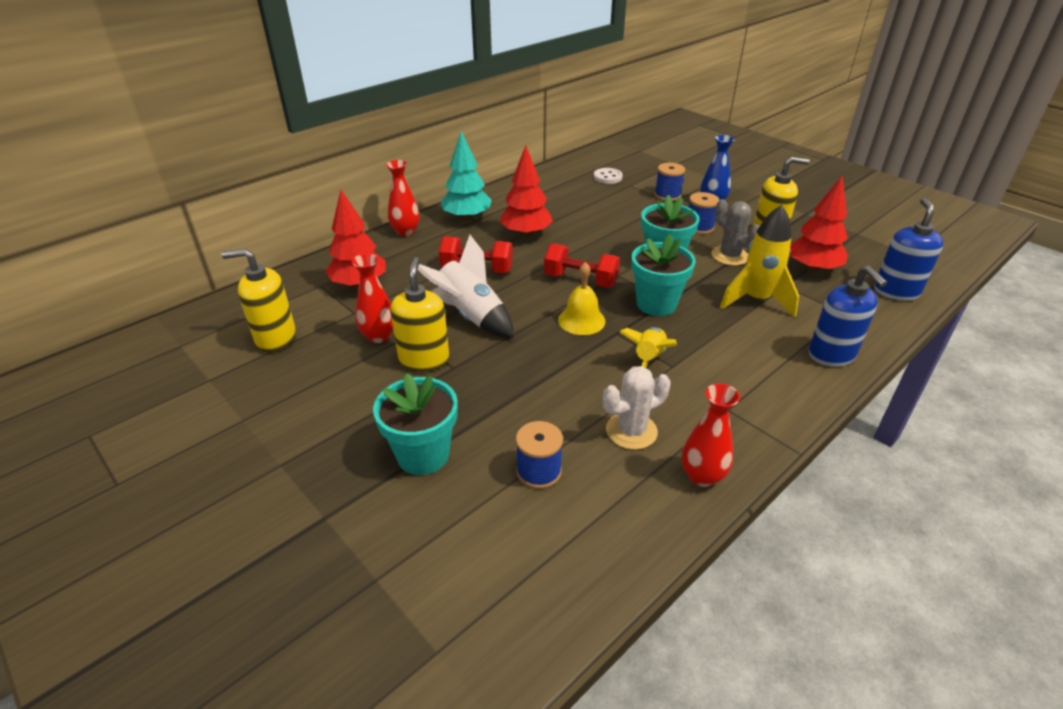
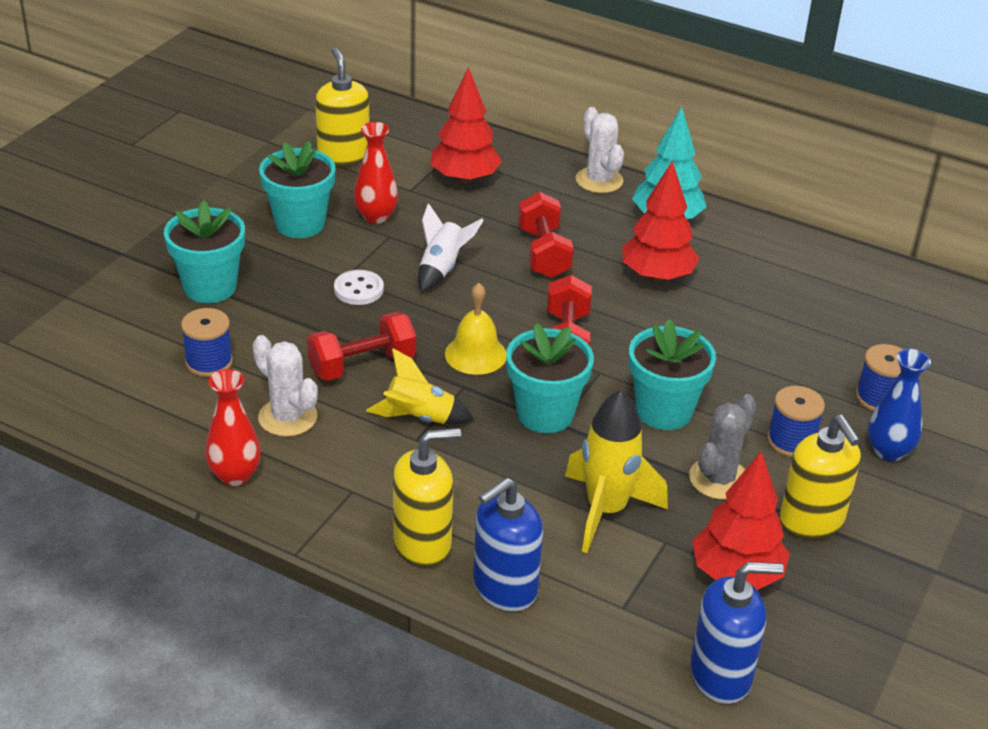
camera: 70 degrees right, 0 degrees up
red vase [386,160,420,236] -> white cactus [576,107,624,193]
yellow soap dispenser [390,257,449,372] -> yellow soap dispenser moved to [393,428,461,568]
white rocket [417,235,514,338] -> white rocket [418,203,484,293], size x0.67
white button [594,168,623,184] -> white button moved to [334,270,384,305]
none -> turquoise flower pot [259,141,336,238]
none -> red dumbbell [307,312,416,381]

